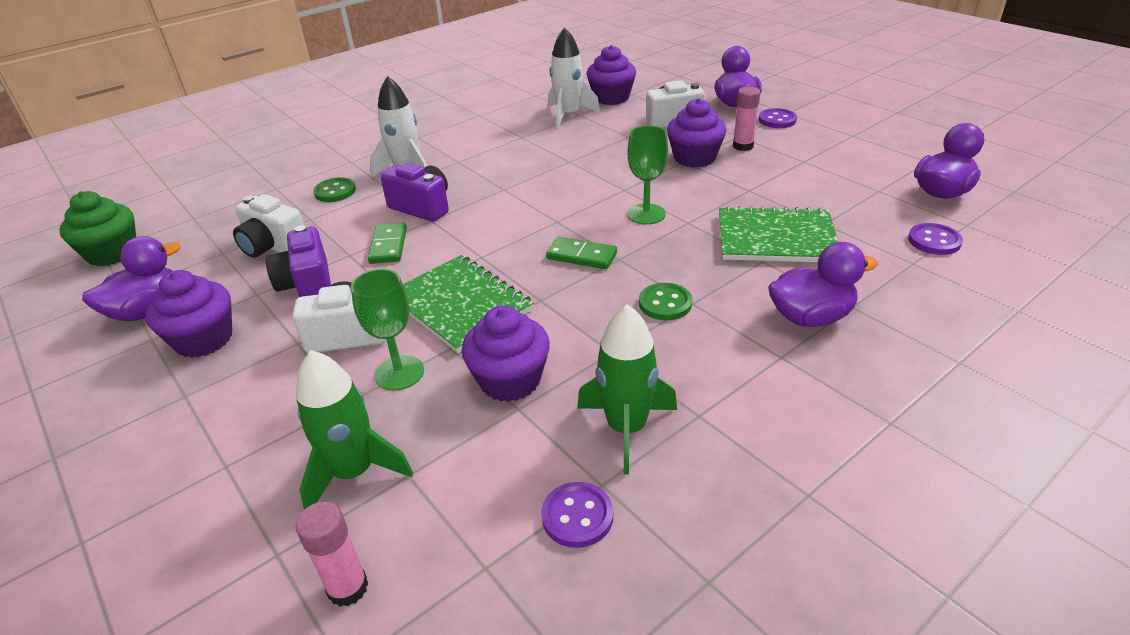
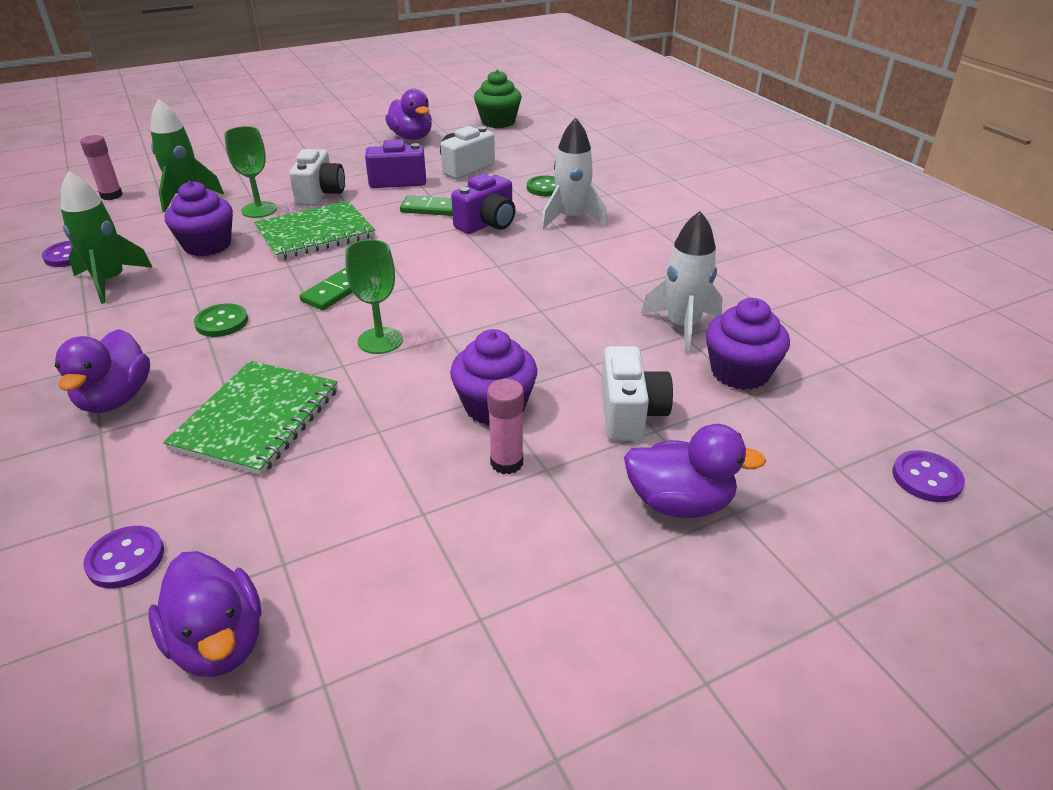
camera: 100 degrees right, 0 degrees up
purple cupcake [145,270,232,358] -> none
purple button [759,108,797,128] -> purple button moved to [892,450,965,502]

